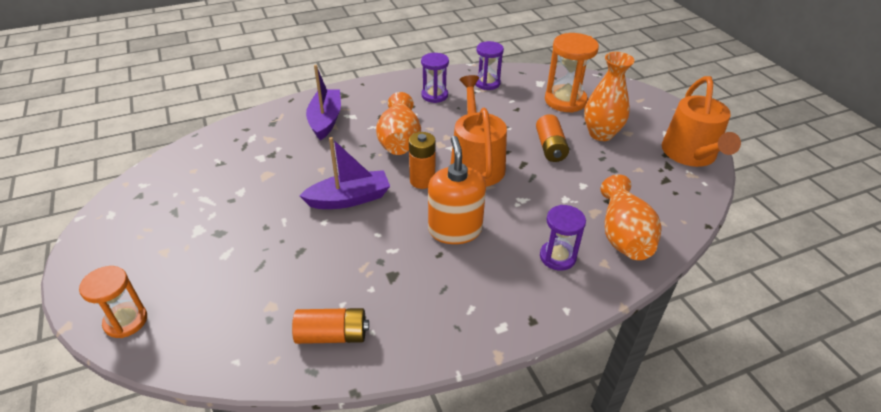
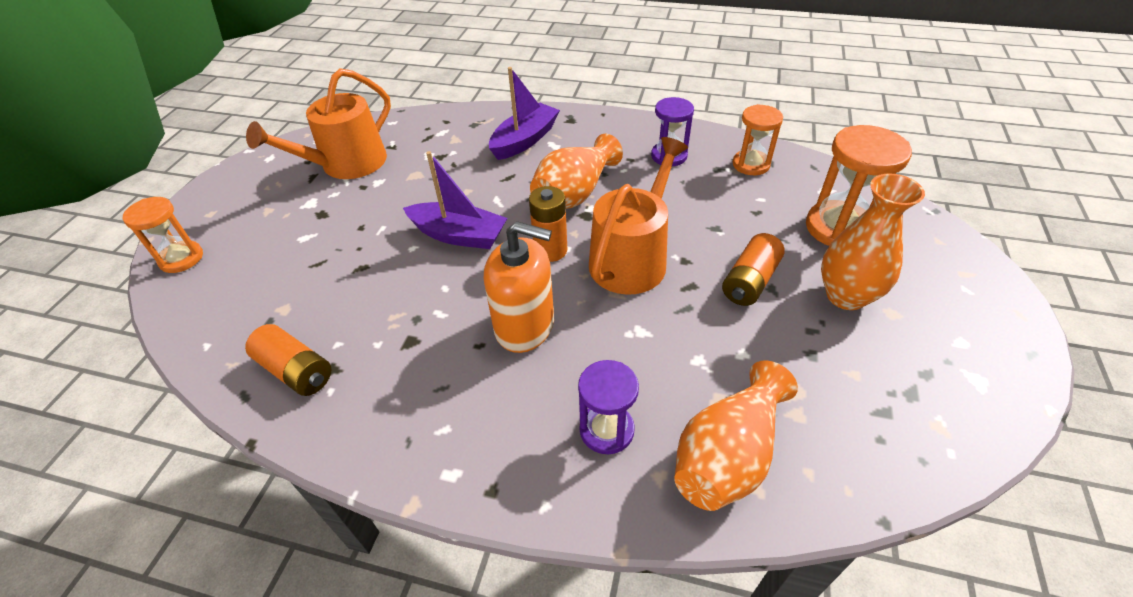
camera: 40 degrees right, 5 degrees up
orange soap dispenser [428,136,486,244] -> orange soap dispenser turned 75 degrees clockwise [484,221,554,353]
purple hourglass [475,41,504,90] -> orange hourglass [733,104,783,175]
orange watering can [662,76,741,167] -> orange watering can moved to [246,68,391,179]

